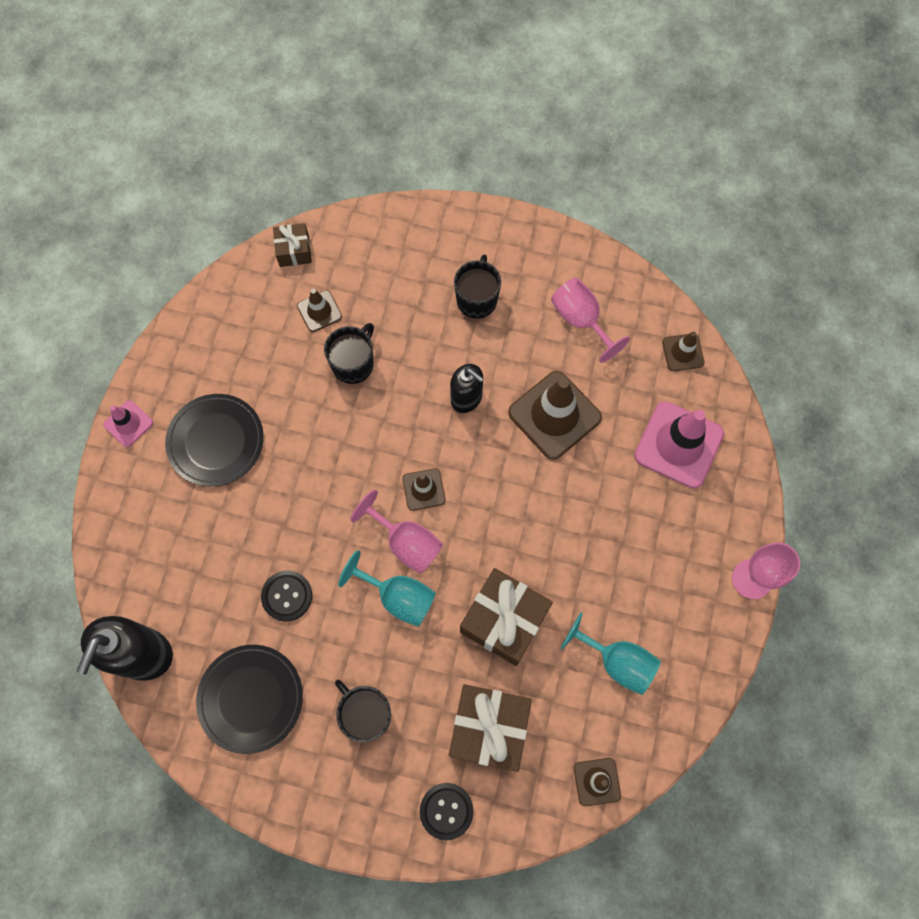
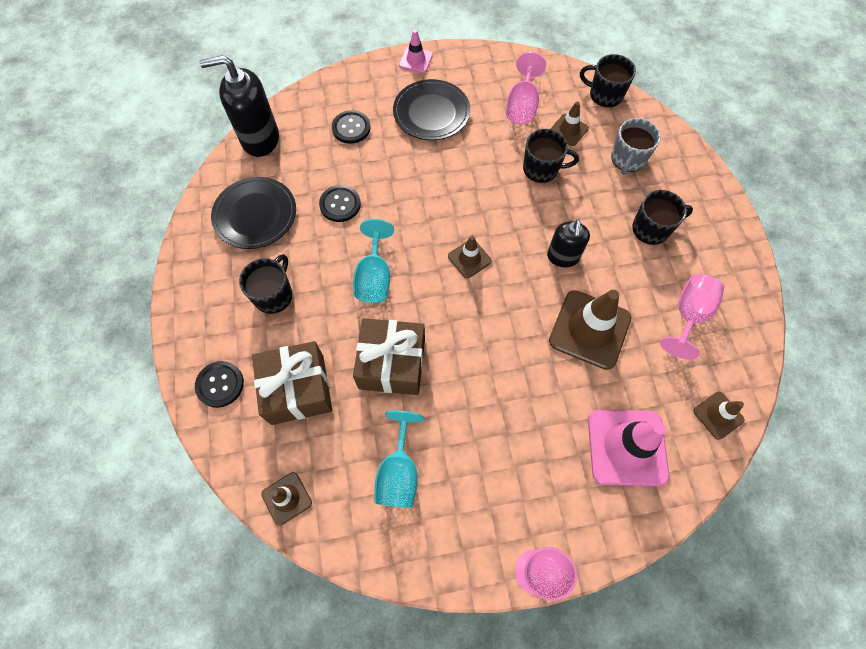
camera: 65 degrees right, 5 degrees down
brown gift [273,223,312,267] -> black mug [580,54,636,107]
pink goblet [350,490,443,573] -> pink goblet moved to [506,52,546,124]
none -> black button [332,110,371,144]
none -> grey mug [611,118,661,175]

